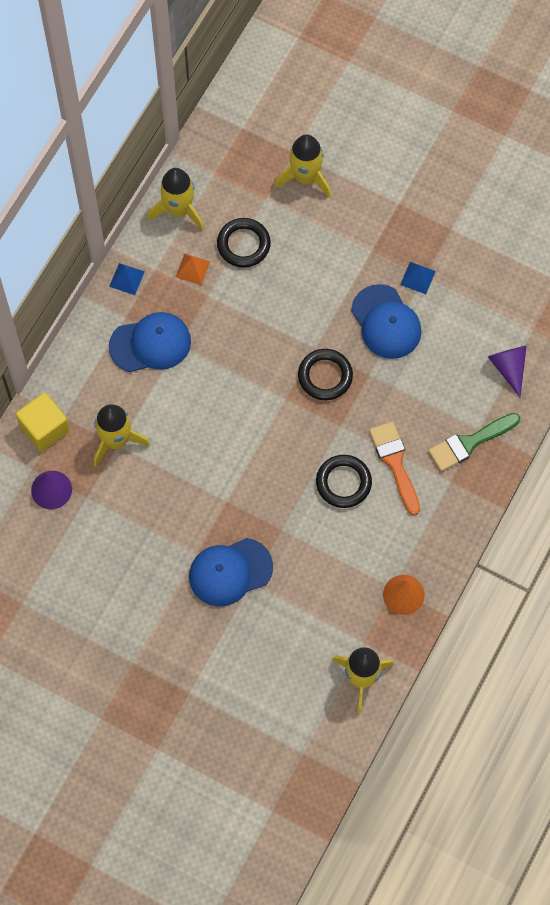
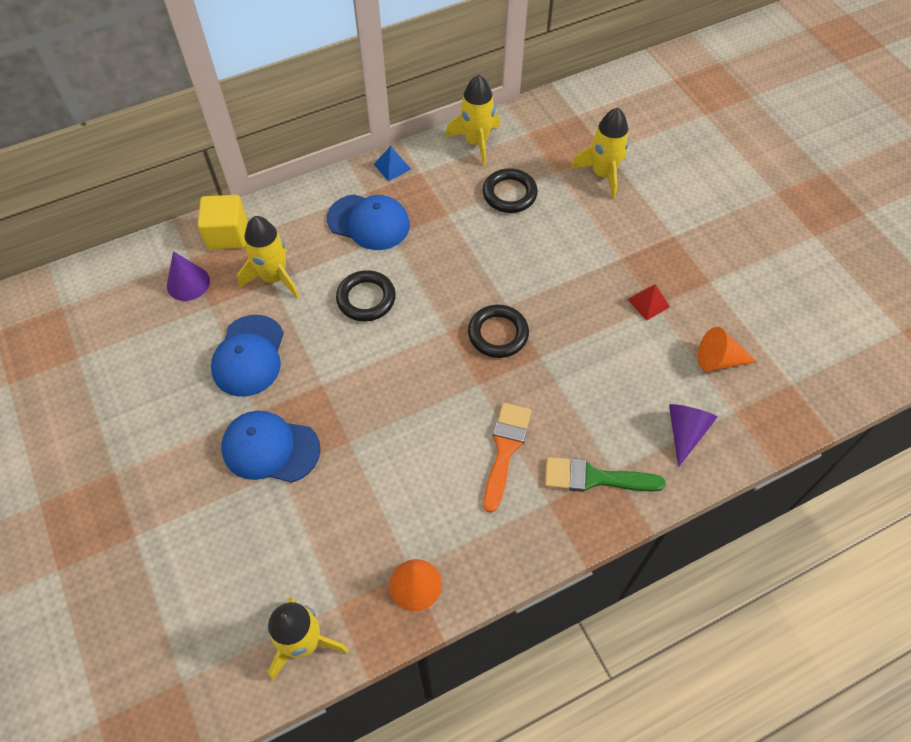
camera: 35 degrees right, 10 degrees down
orange pyramid [176,254,210,285] -> none
black ring [316,455,372,508] -> black ring moved to [336,270,396,321]
blue cap [351,284,421,359] -> blue cap moved to [211,315,284,397]
blue pyramid [400,262,436,294] -> red pyramid [627,285,670,321]
none -> orange cone [698,327,757,371]

